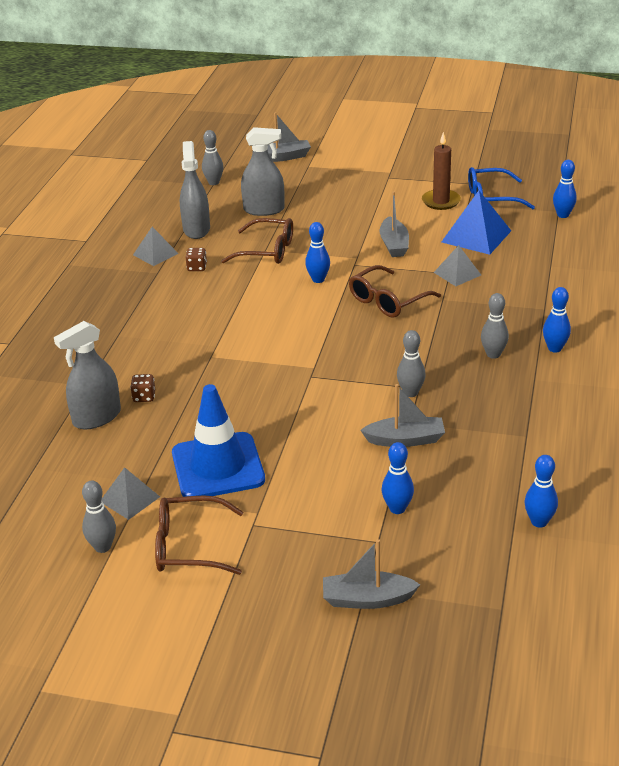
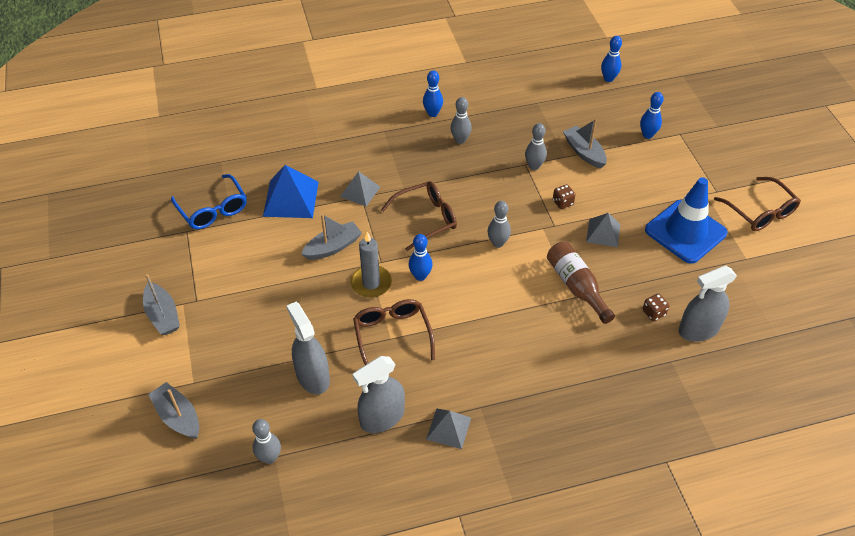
camera: 120 degrees left, 15 degrees up
grey spray bottle [54,321,121,430] -> grey spray bottle turned 135 degrees clockwise [679,266,737,341]
grey bowling pin [82,481,116,553] -> grey bowling pin moved to [488,201,511,248]
grey pyramid [102,467,160,520] -> grey pyramid moved to [586,213,620,247]
brown dice [186,248,207,271] -> brown dice moved to [553,184,575,209]
grey boat [323,539,421,609] -> grey boat moved to [143,274,180,335]
brown glasses [349,265,441,317] -> brown glasses turned 45 degrees counterclockwise [381,181,457,251]
brown candle [422,132,461,210] -> none
blue bowling pin [553,160,577,218] -> none
none -> grey candle [351,232,392,298]
none -> brown bottle [547,242,615,324]

